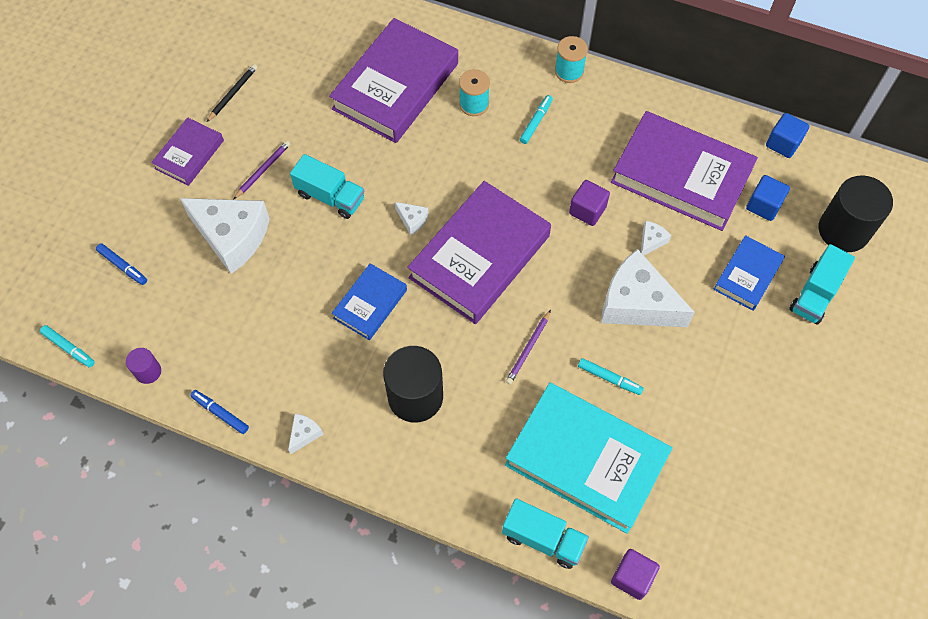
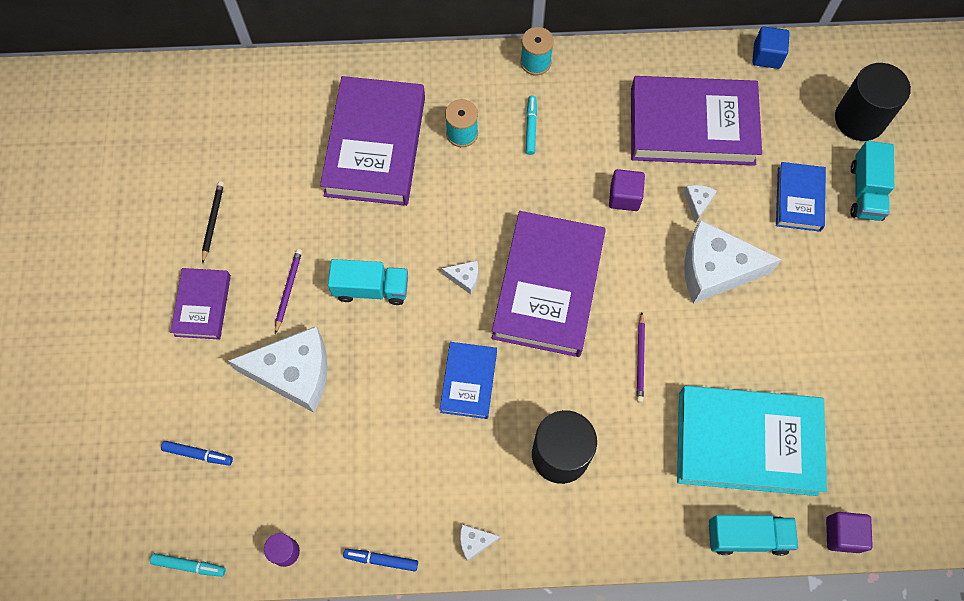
camera: 25 degrees left, 5 degrees up
white cheese [288,414,324,454] -> white cheese turned 105 degrees counterclockwise [460,525,501,561]
turquoise marker [578,358,644,395] -> none
blue cube [746,175,790,221] -> none

